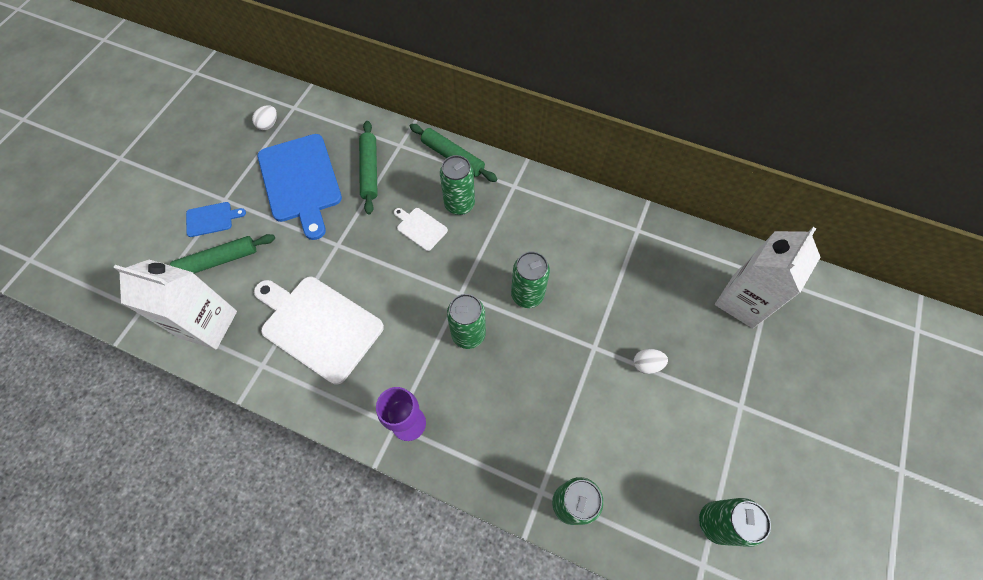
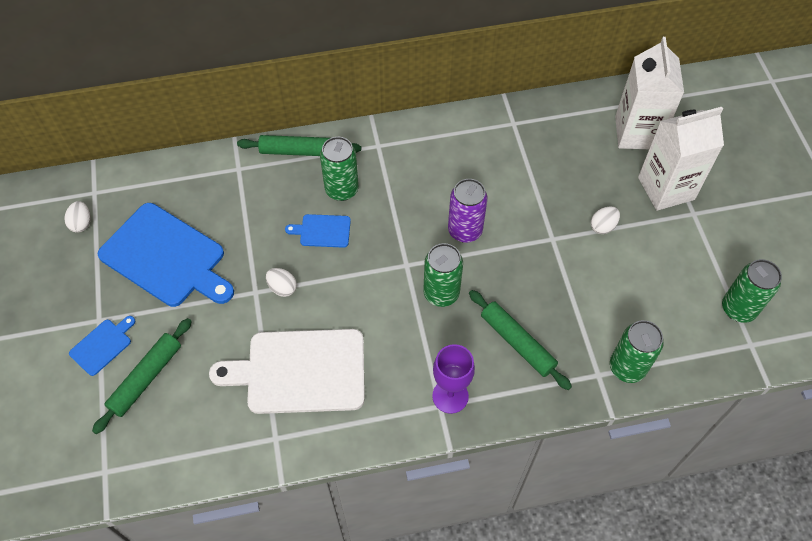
camera: 35 degrees left, 5 degrees down
white carton [113,260,237,350] -> white carton moved to [638,107,724,211]
green rolling pin [359,121,378,214] -> green rolling pin moved to [469,290,572,390]
white cutting board [394,208,448,251] -> blue cutting board [285,214,351,248]
green can [511,251,550,308] -> purple can [448,179,488,243]
none -> white egg [266,268,297,297]

